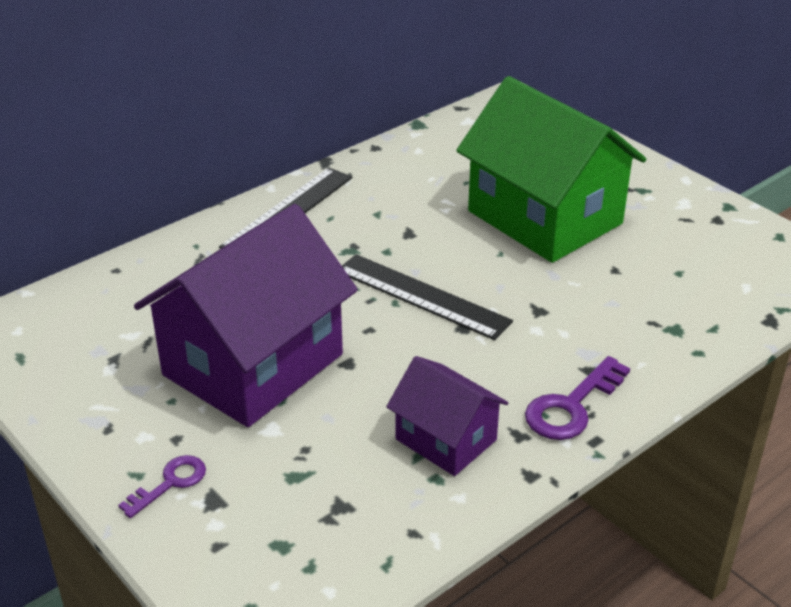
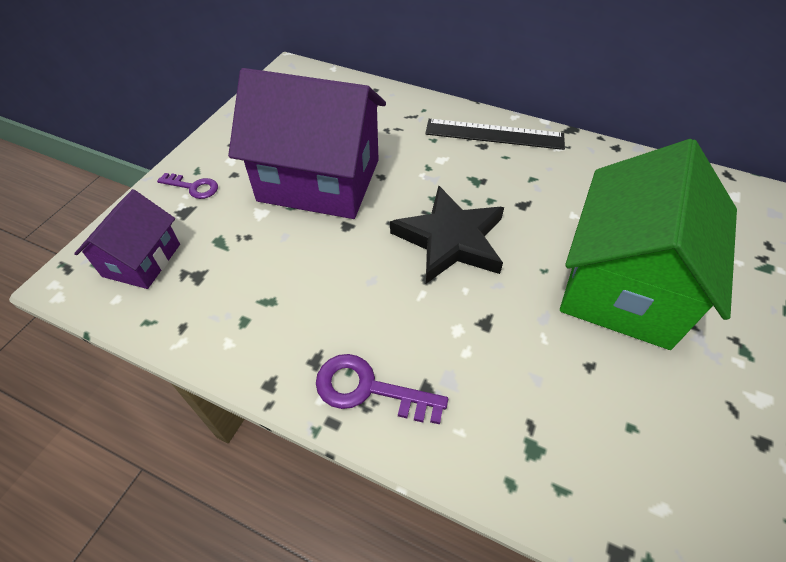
camera: 65 degrees right, 15 degrees up
black ruler [342,254,513,340] -> black star [390,186,504,284]
purple house [386,356,508,476] -> purple house moved to [74,189,180,289]

